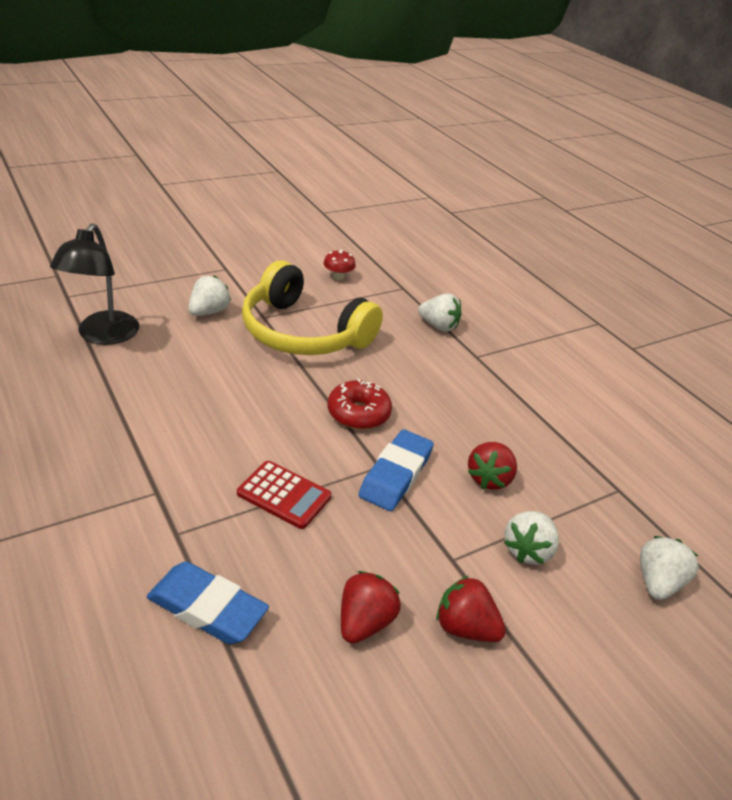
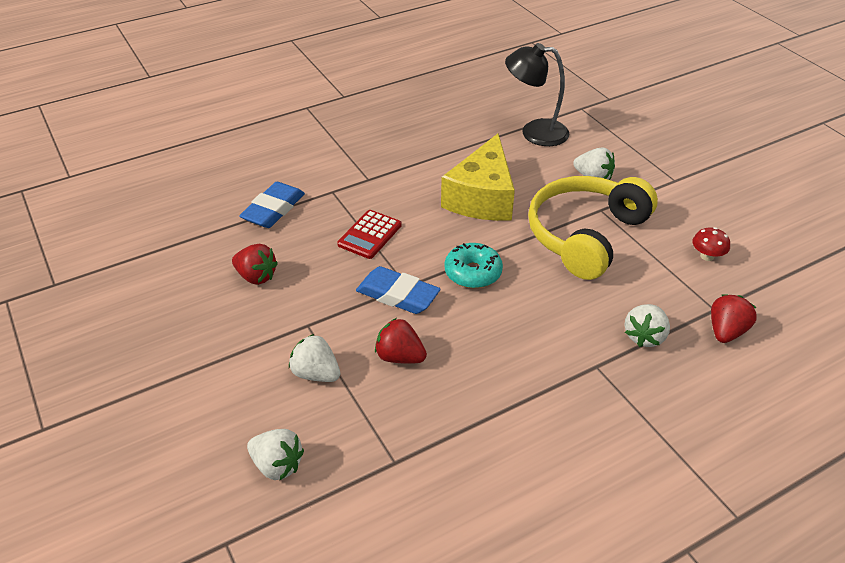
camera: 95 degrees right, 5 degrees up
red donut [328,379,392,430] -> turquoise donut [445,243,503,288]
red strawberry [436,576,506,642] -> red strawberry moved to [711,294,757,343]
none -> yellow cheese [441,133,515,221]

